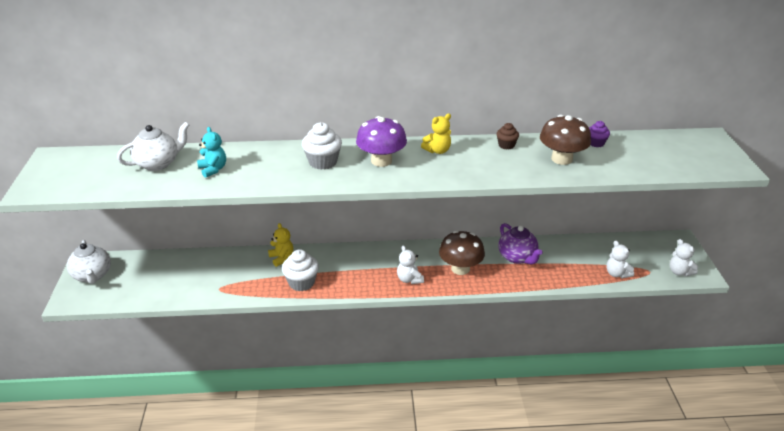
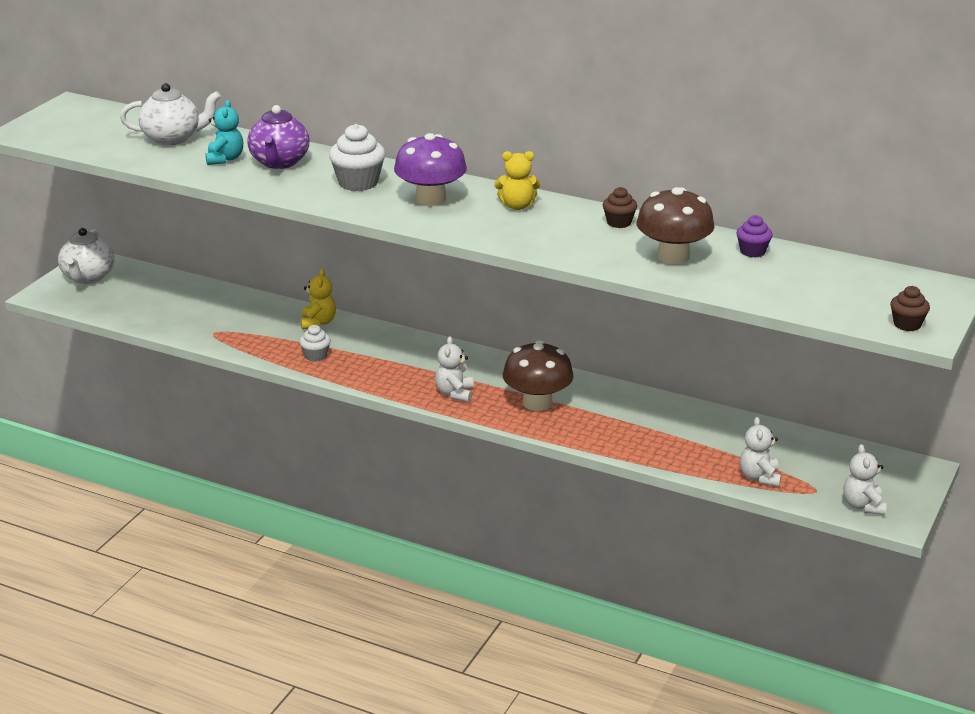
camera: 30 degrees right, 5 degrees down
white cupcake [282,249,319,291] -> white cupcake [299,325,331,362], size x0.59
purple teapot [498,223,543,264] -> purple teapot moved to [247,105,310,169]
none -> brown cupcake [890,286,930,331]

